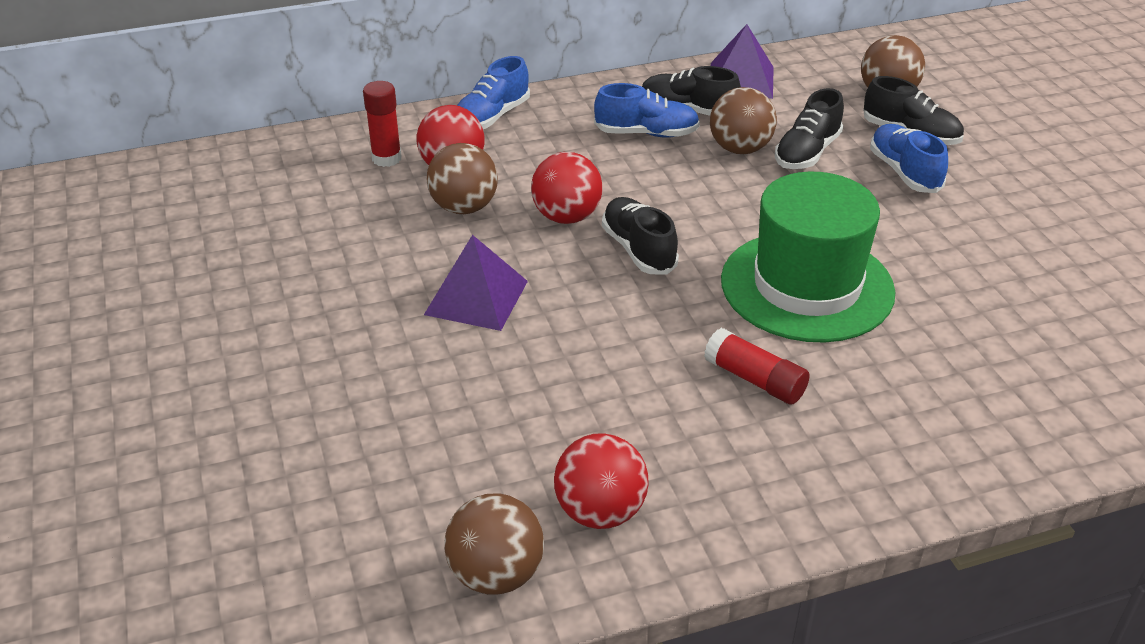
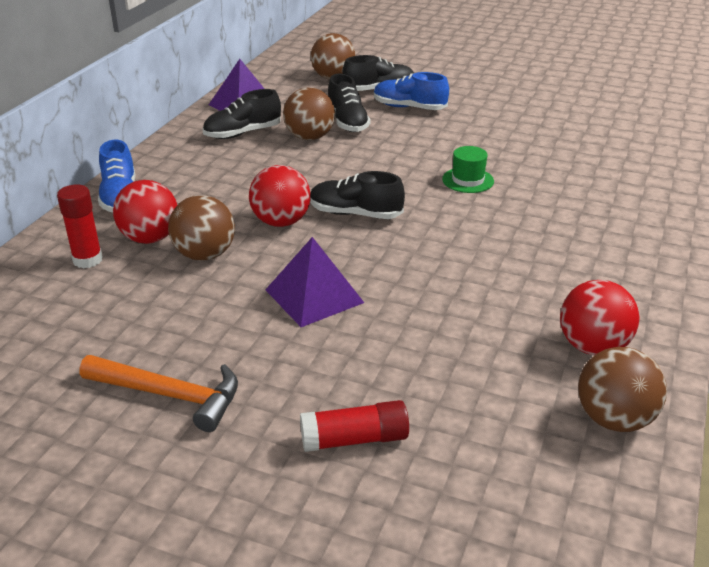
camera: 50 degrees left, 5 degrees down
blue shoe [594,83,700,138] -> none
red glue stick [704,328,810,405] -> red glue stick moved to [300,400,409,452]
green hat [721,172,895,343] -> green hat [442,146,494,193], size x0.41
none -> orange hammer [80,355,238,432]

